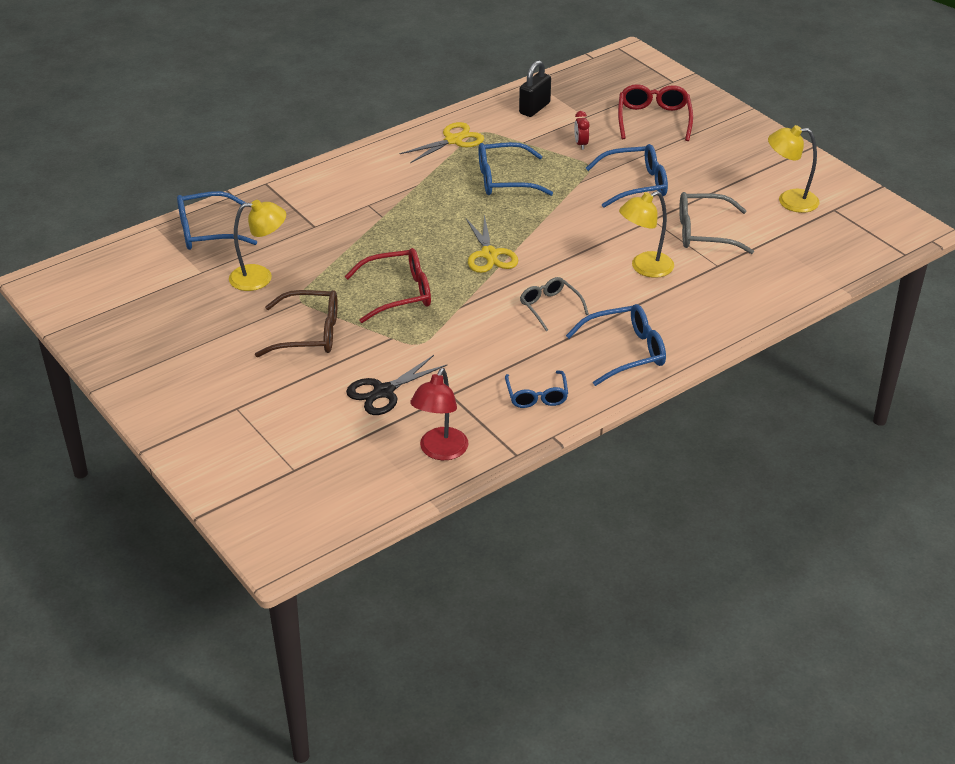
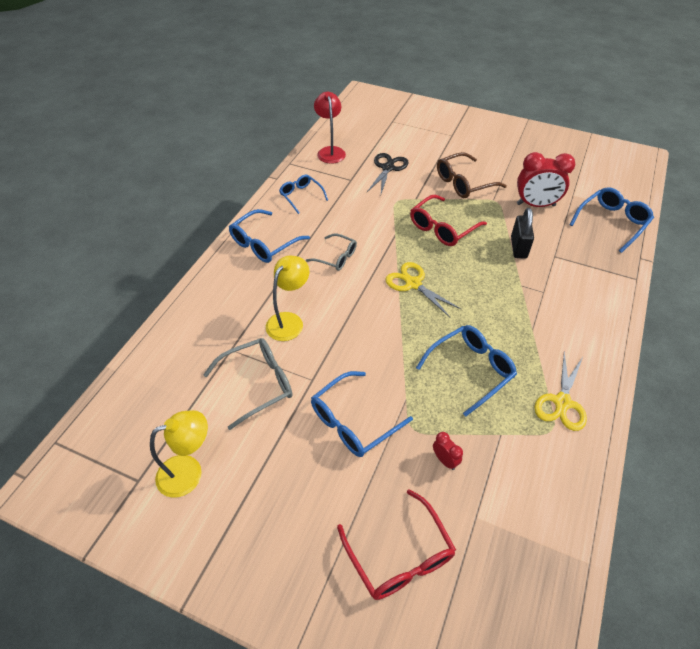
camera: 150 degrees right, 10 degrees up
yellow lamp [229,200,286,291] -> red clock [517,152,575,207]
black padlock [519,60,551,117] -> black padlock moved to [511,208,534,259]

